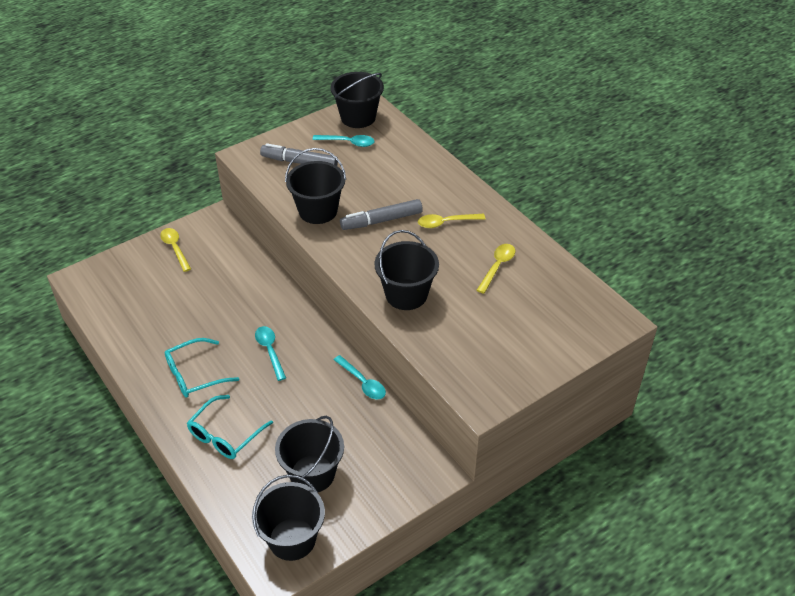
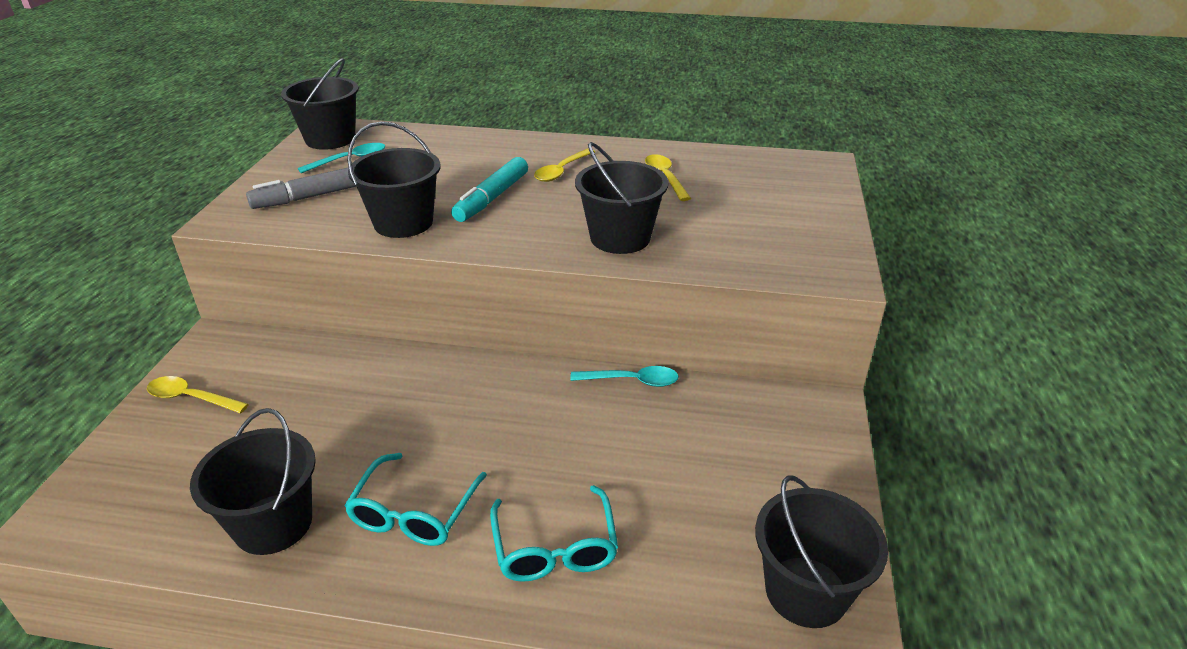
camera: 45 degrees left, 10 degrees down
turquoise spoon [255,326,286,381] -> none
black bucket [275,416,344,492] -> black bucket moved to [190,408,316,555]
grey marker [340,199,423,230] -> turquoise marker [451,157,528,222]

